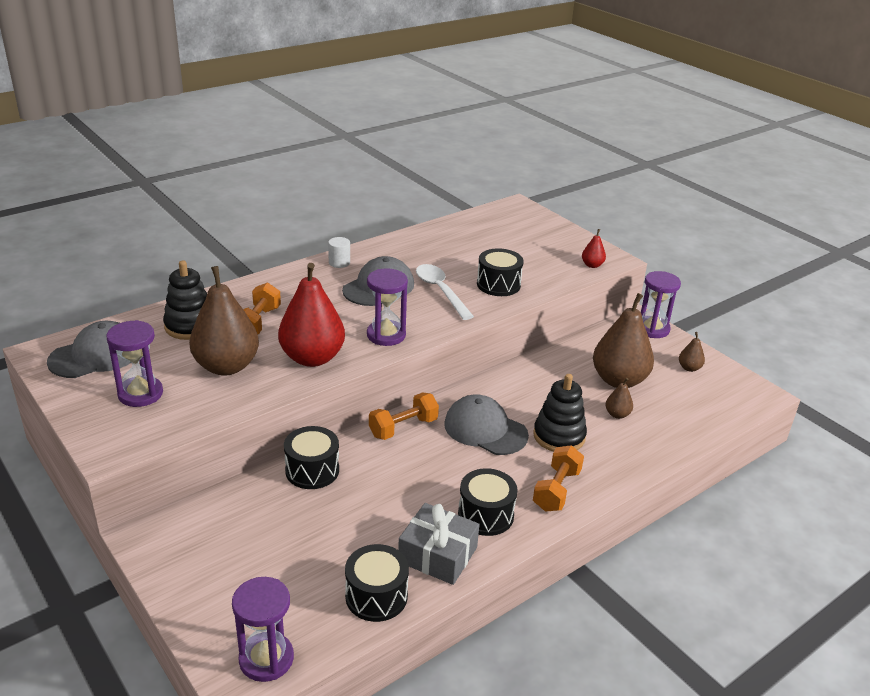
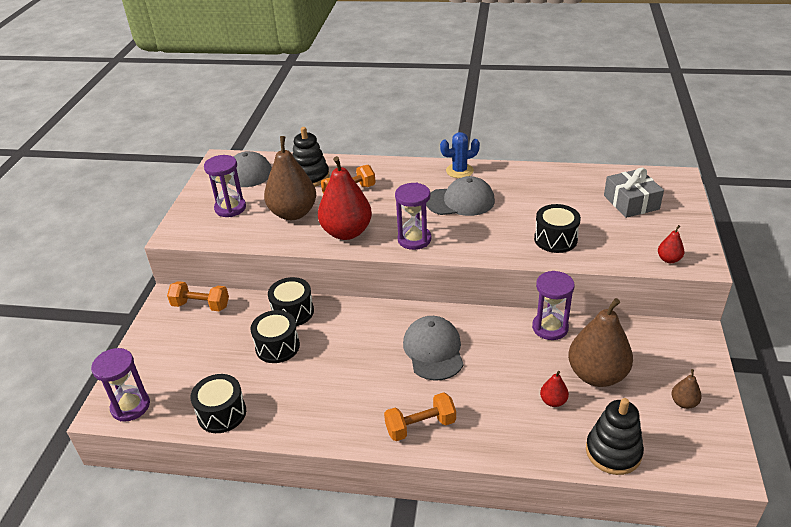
camera: 50 degrees right, 5 degrees up
white cylinder [328,237,350,268] -> blue cactus [440,132,480,178]
orange dumbbell [369,392,439,440] -> orange dumbbell moved to [167,281,229,311]
grey gift [398,503,480,585] -> grey gift moved to [604,168,664,218]
white spoon [416,264,474,320] -> none
black drum [458,468,517,536] -> black drum moved to [250,310,300,363]
black stacking toy [533,374,587,452] -> black stacking toy moved to [586,398,644,475]
brown pear [605,378,633,419] -> red pear [540,371,569,407]
purple hourglass [641,271,681,338] -> purple hourglass moved to [532,271,575,340]

